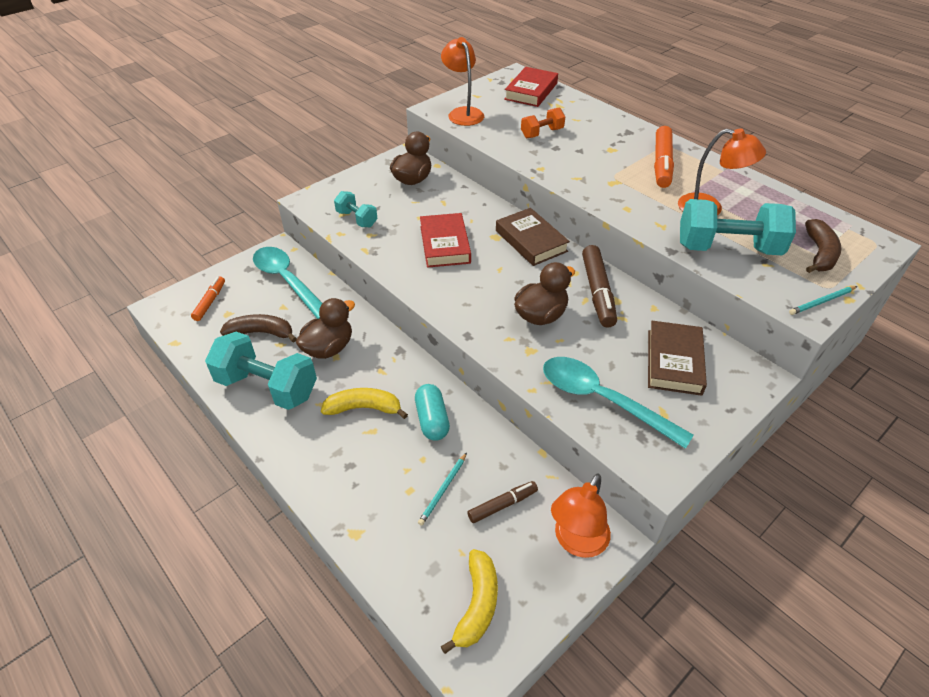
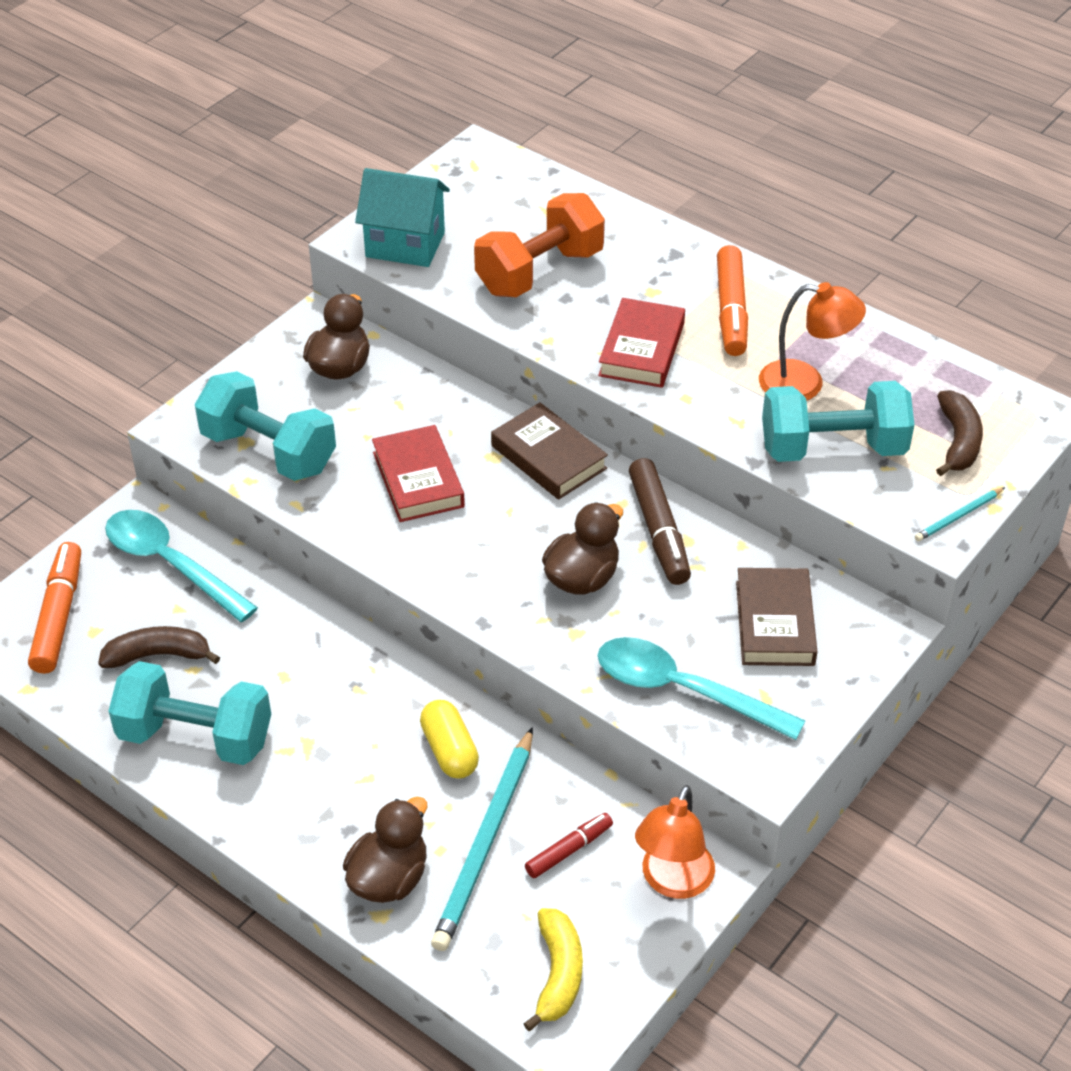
camera: 10 degrees left, 0 degrees up
orange marker [191,277,225,321] -> orange marker [28,542,81,674], size x1.69
brown duck [296,298,355,359] -> brown duck moved to [343,797,427,903]
yellow banana [321,388,408,419] -> none
turquoise dumbbell [334,191,378,227] -> turquoise dumbbell [195,371,336,481], size x1.90
turquoise capsule [415,384,450,441] -> yellow capsule [420,700,479,778]
turquoise pencil [418,453,467,526] -> turquoise pencil [431,727,533,951], size x2.16
orange lamp [441,37,484,126] -> turquoise house [355,168,450,267]
brown marker [467,481,538,523] -> red marker [525,813,613,878]
red book [504,67,558,107] -> red book moved to [598,298,685,388]
orange dumbbell [521,107,565,138] -> orange dumbbell [474,193,605,297], size x1.90

